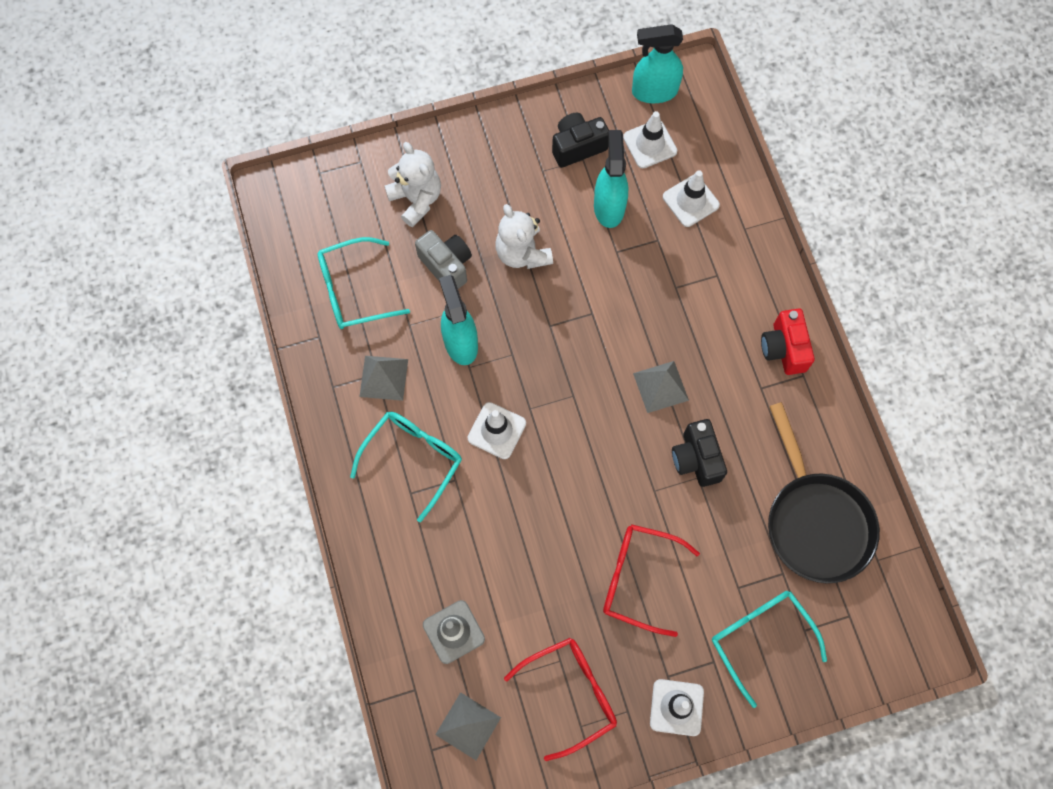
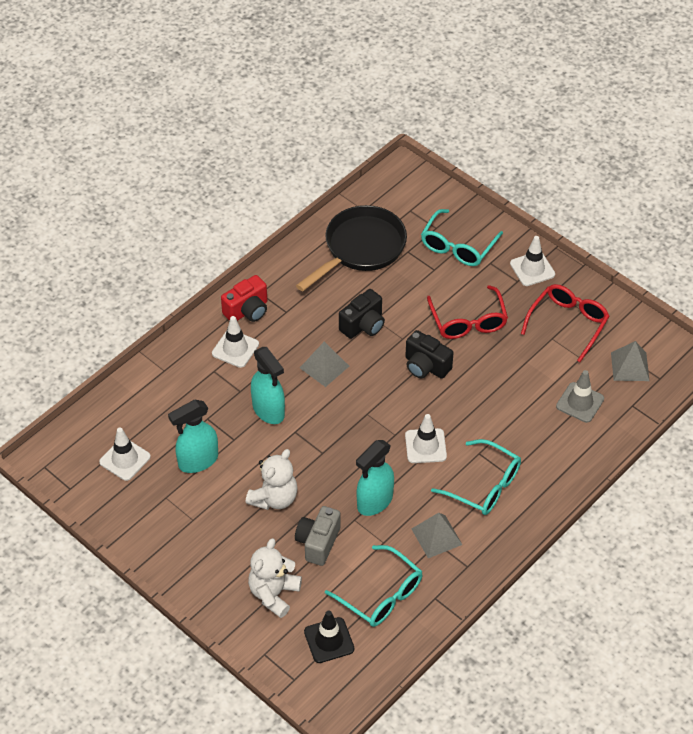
camera: 120 degrees left, 20 degrees down
turquoise glasses [350,412,462,522] -> turquoise glasses turned 150 degrees counterclockwise [431,439,521,515]
red glasses [504,638,617,761] -> red glasses turned 90 degrees clockwise [521,284,609,362]
black camera [552,113,609,168] -> black camera moved to [405,330,454,379]
turquoise spray bottle [632,24,683,103] -> turquoise spray bottle moved to [251,347,285,424]
white traffic cone [663,170,720,227] -> white traffic cone moved to [212,316,259,368]
none -> black traffic cone [304,610,354,663]

